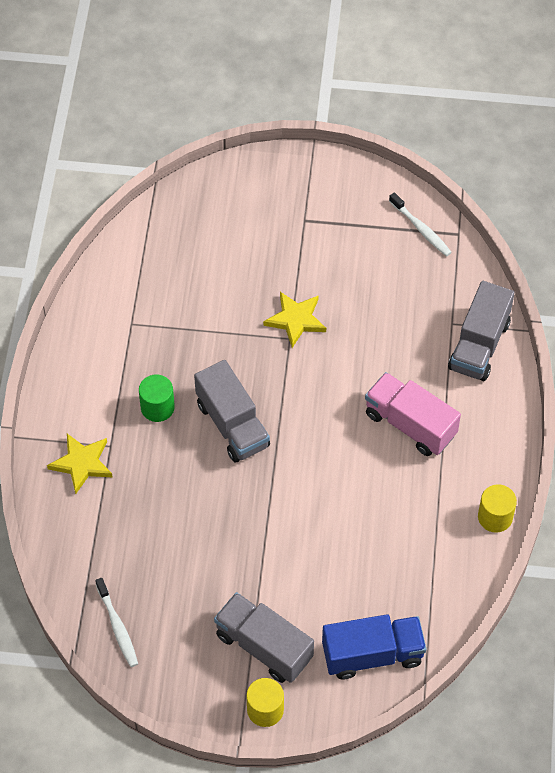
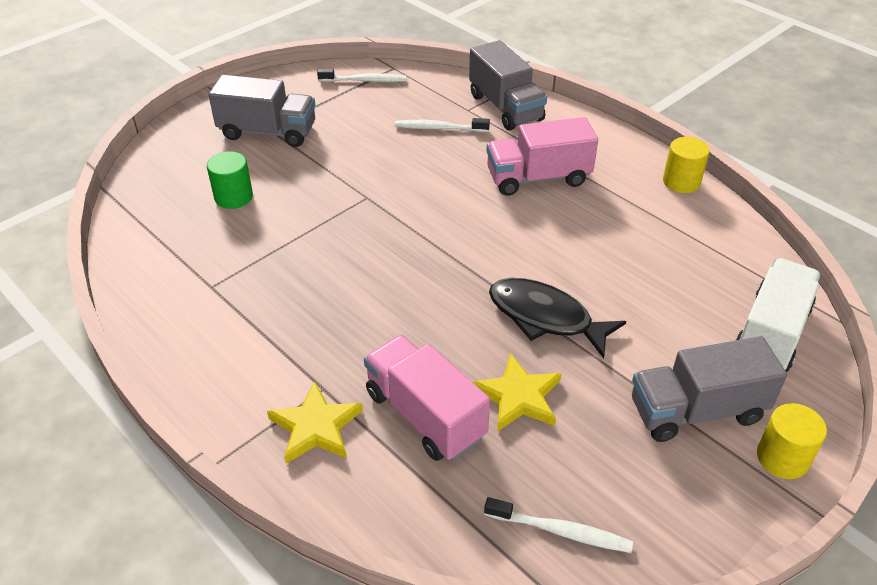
camera: 50 degrees left, 15 degrees down
green cylinder [139,374,175,422] -> green cylinder moved to [207,151,253,209]
grey truck [194,360,270,462] -> grey truck moved to [209,75,315,147]
yellow star [263,292,326,348] -> yellow star moved to [473,353,561,432]
blue truck [322,615,427,680] -> white truck [735,258,821,372]
none -> pink truck [364,335,490,461]
none -> white toothbrush [394,118,490,132]
none -> black fish [489,278,626,358]

